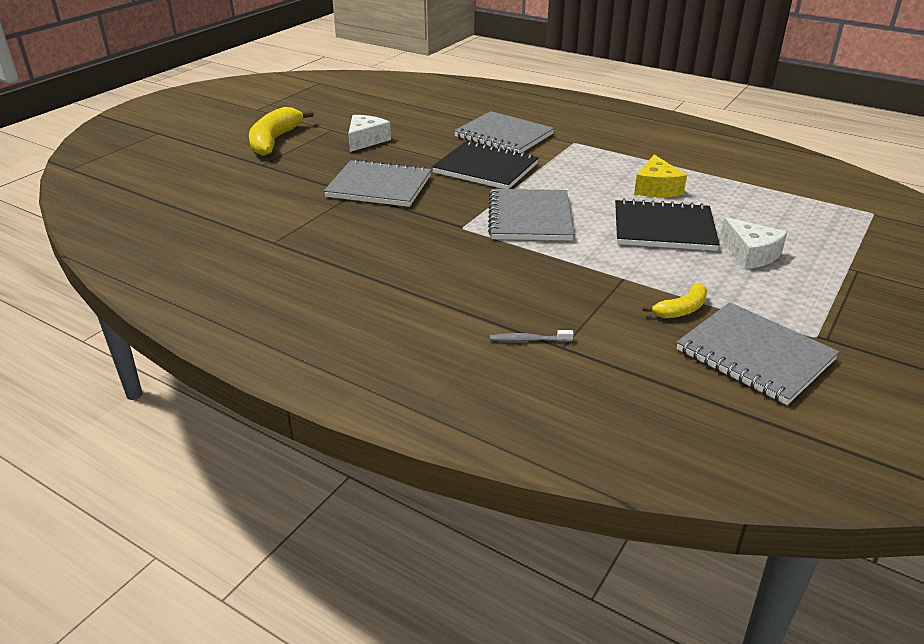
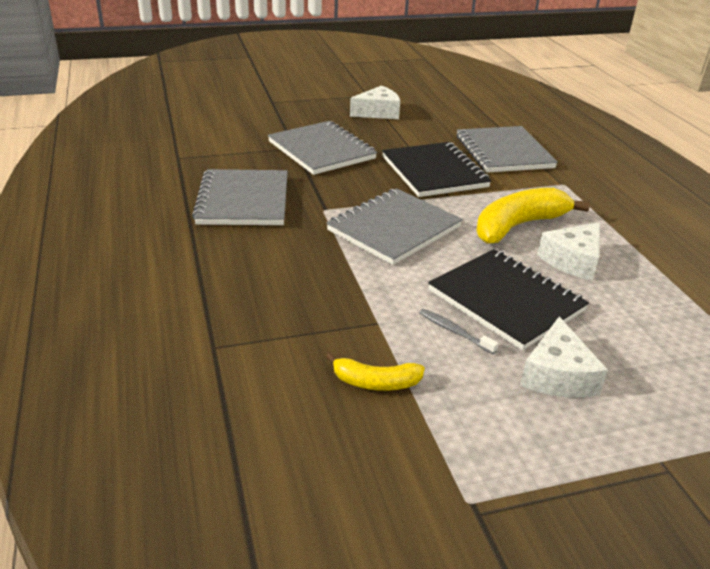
camera: 40 degrees right, 0 degrees up
yellow banana [249,107,314,156] -> yellow banana moved to [476,188,590,244]
grey toothbrush [490,330,573,342] -> grey toothbrush moved to [419,309,499,354]
yellow cheese [634,154,687,197] -> white cheese [537,222,600,281]
grey notebook [677,302,839,405] -> grey notebook moved to [192,169,288,225]

